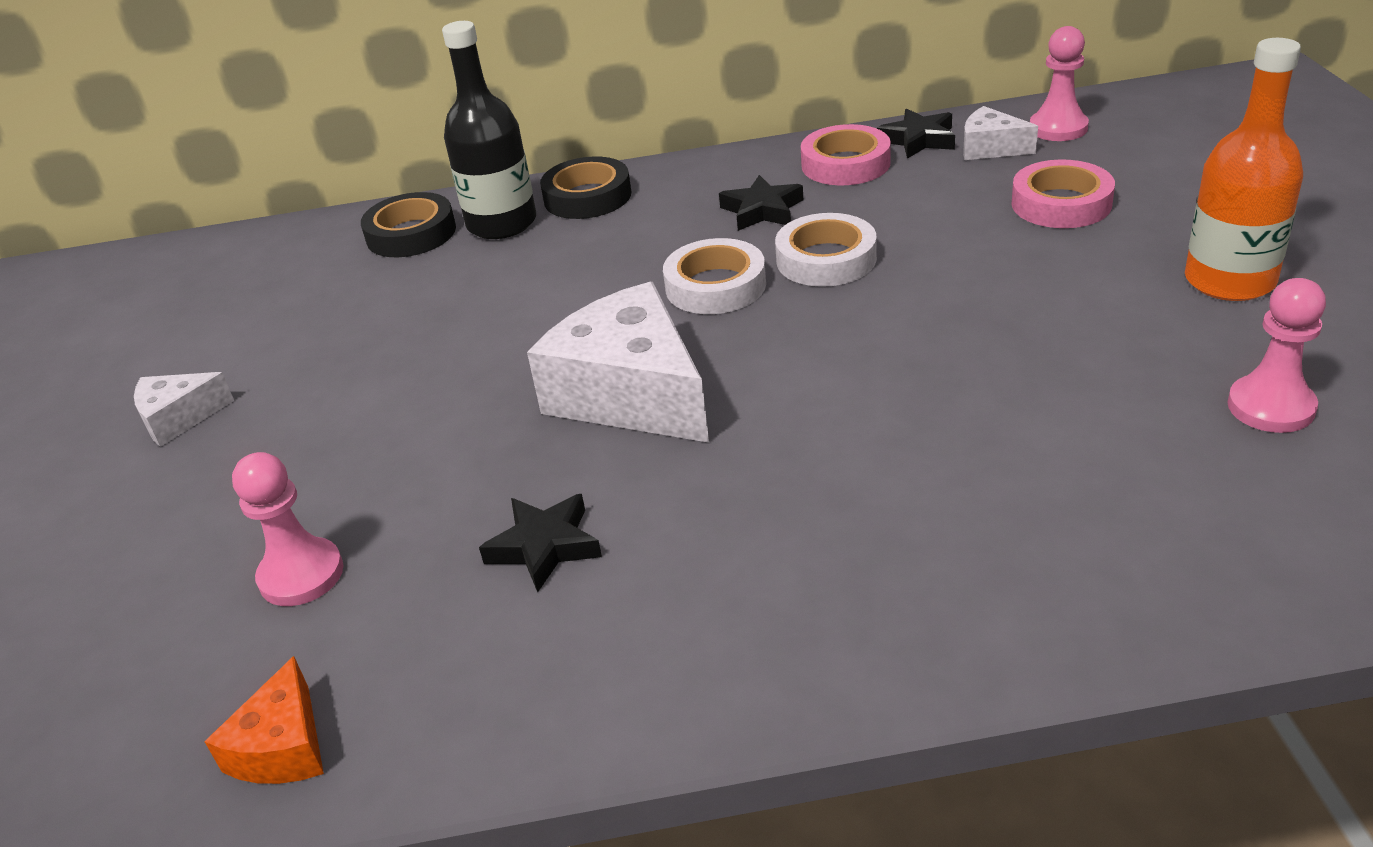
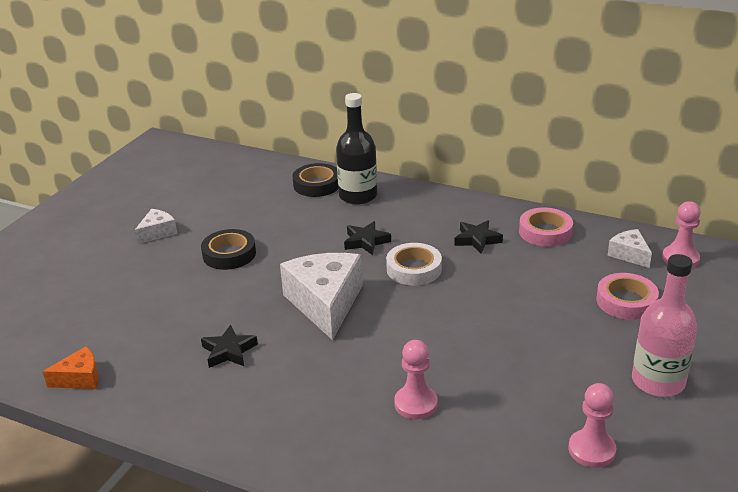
camera: 30 degrees right, 5 degrees down
white cheese [134,372,234,447] -> white cheese turned 120 degrees clockwise [135,209,177,244]
orange cheese [204,656,324,784] -> orange cheese turned 150 degrees counterclockwise [42,346,99,389]
pink pawn [232,452,343,606] -> pink pawn moved to [394,340,438,419]
black tape [540,156,631,219] -> black tape moved to [201,229,256,270]
white tape [775,213,877,287] -> none
black star [877,109,955,159] -> black star moved to [344,221,391,255]
orange bottle [1185,38,1303,301] -> pink bottle [632,254,697,397]

